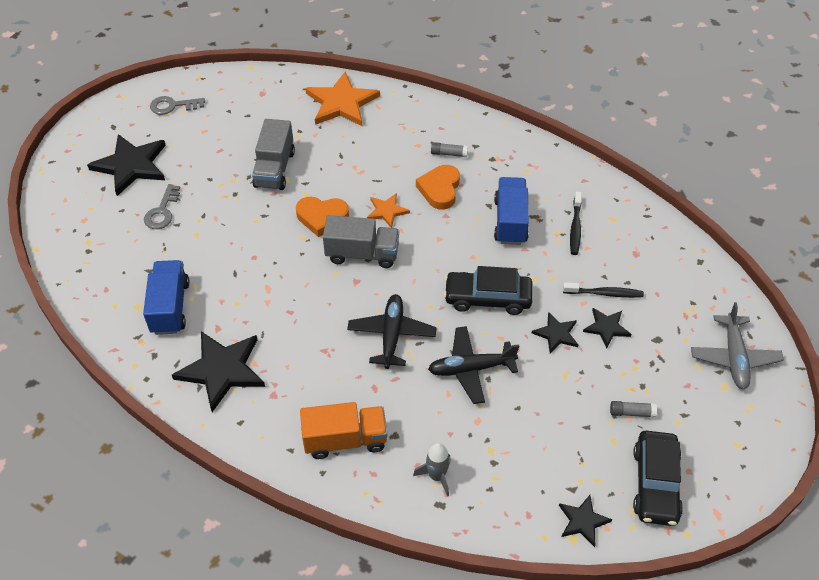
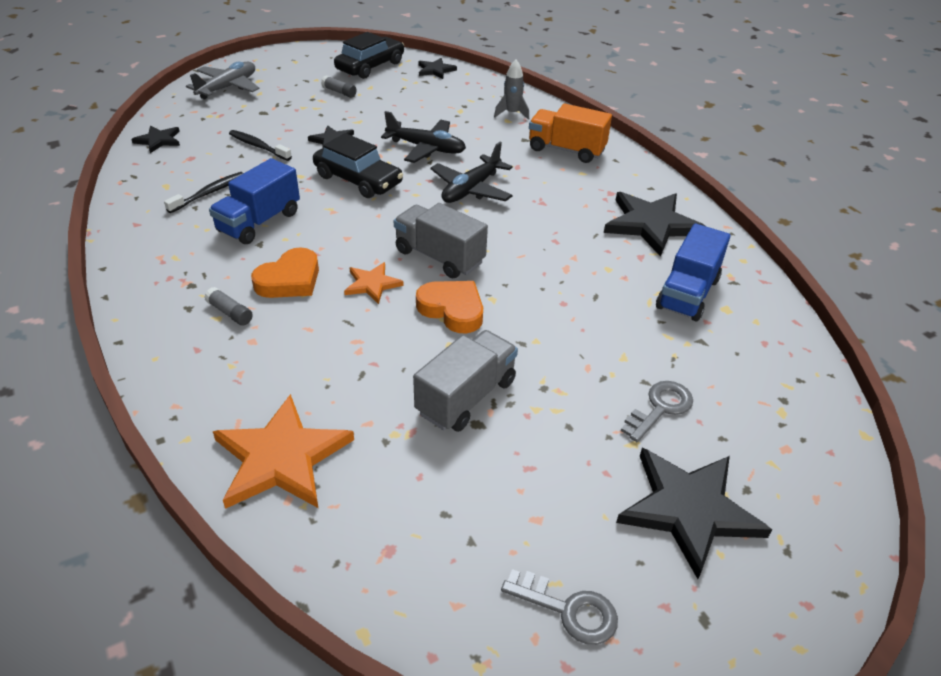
camera: 150 degrees left, 10 degrees down
black star [583,308,632,348] -> black star moved to [131,126,180,153]

